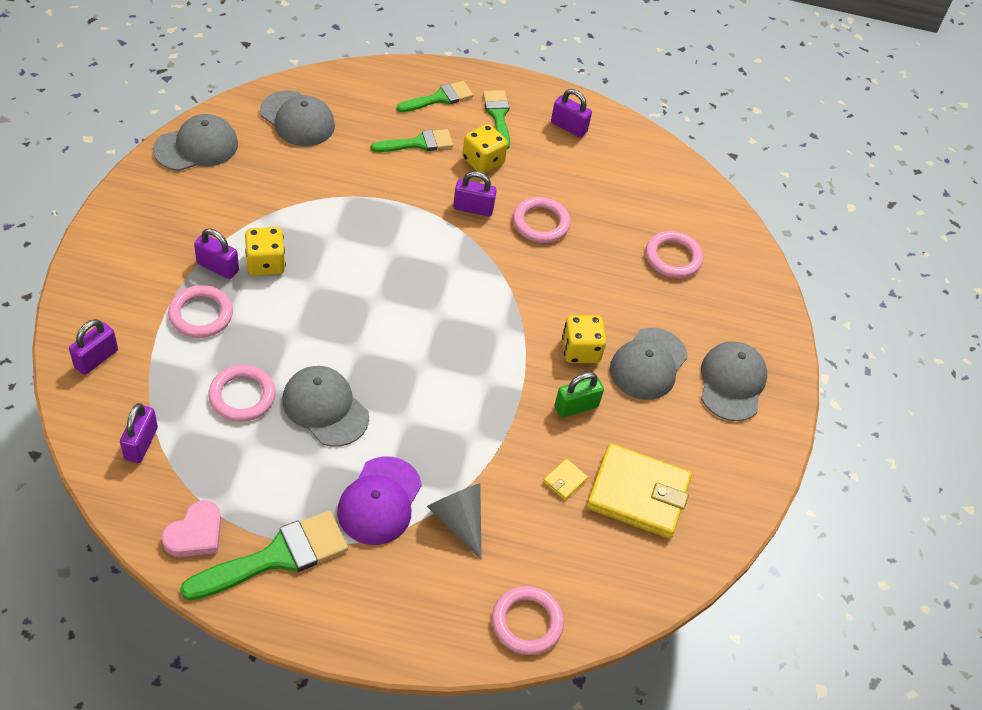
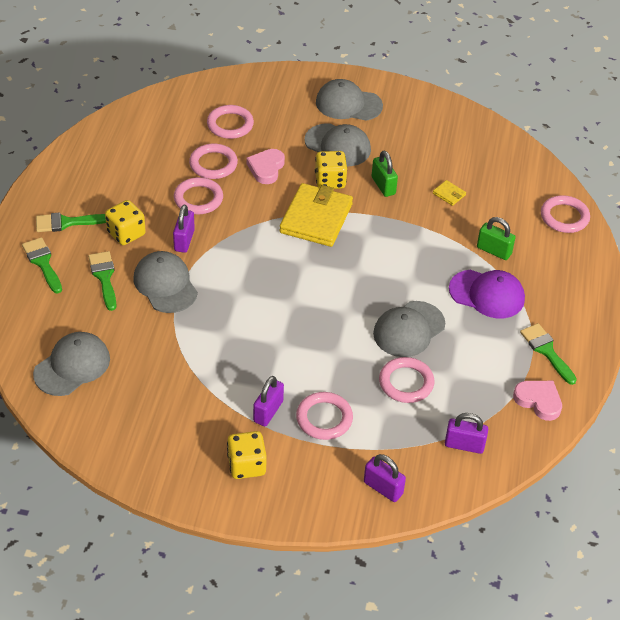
camera: 85 degrees left, 5 degrees down
grey cap [153,114,238,171] -> grey cap moved to [134,251,198,313]
green brush [180,511,348,600] -> green brush [520,323,577,385], size x0.63
yellow dice [245,227,286,276] -> yellow dice moved to [227,431,267,479]
grey cone [427,483,482,560] -> green padlock [477,217,516,260]
purple padlock [551,89,592,138] -> none
yellow wallet [587,443,692,539] -> yellow wallet moved to [280,183,353,247]
none -> pink ring [189,143,238,179]
none -> pink heart [246,149,285,184]

